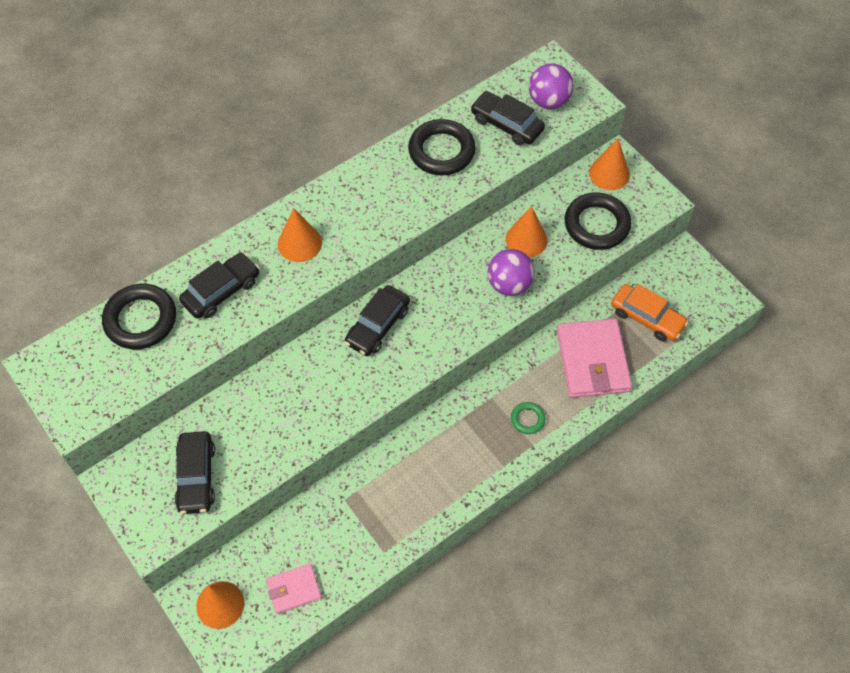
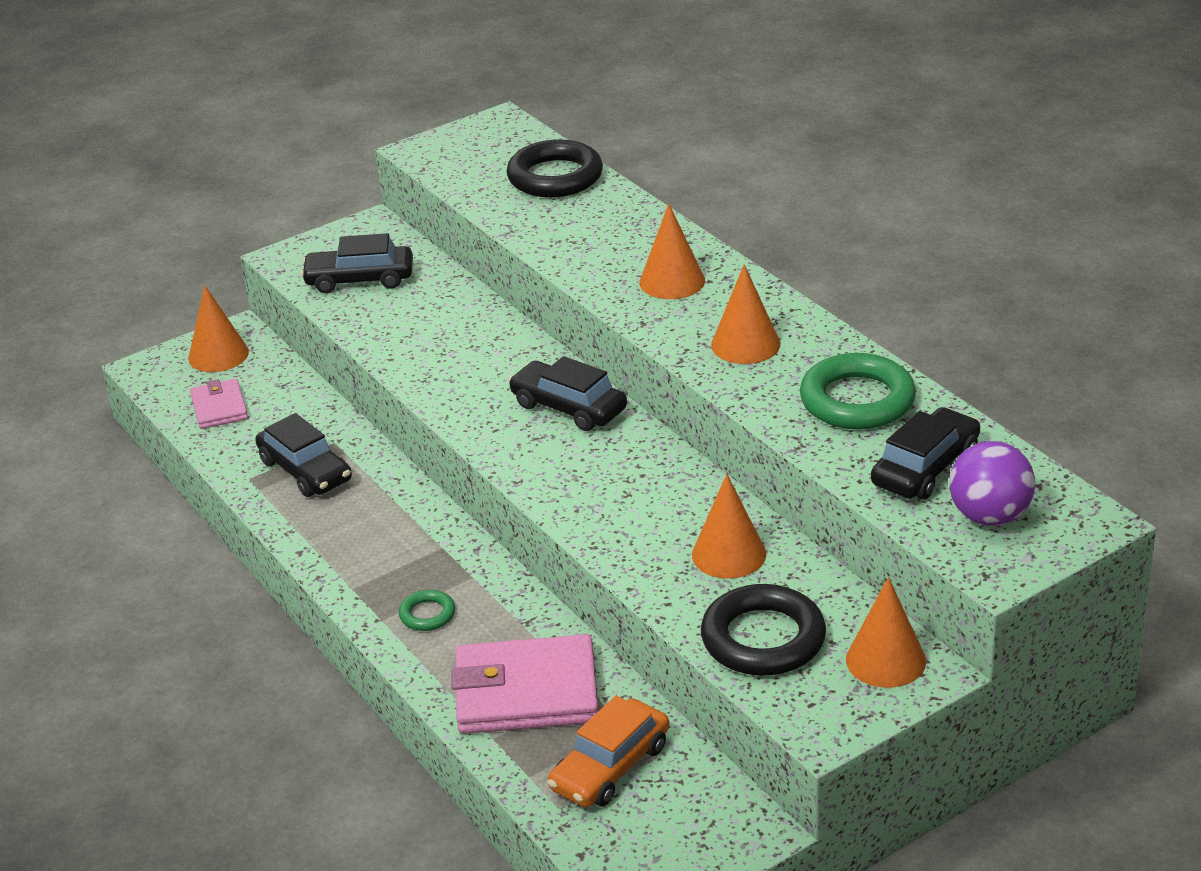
camera: 95 degrees right, 25 degrees down
black car [179,252,259,319] -> black car moved to [255,413,352,497]
black ring [408,119,476,175] -> green ring [800,353,916,430]
purple ball [488,249,535,296] -> none
none -> orange cone [711,264,780,364]

